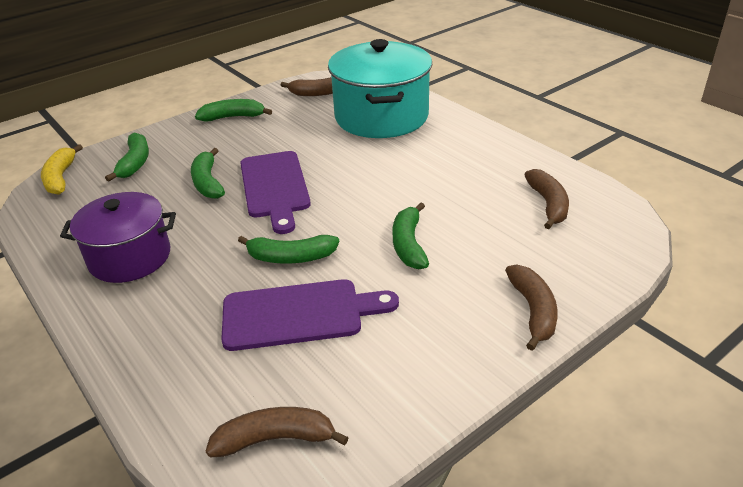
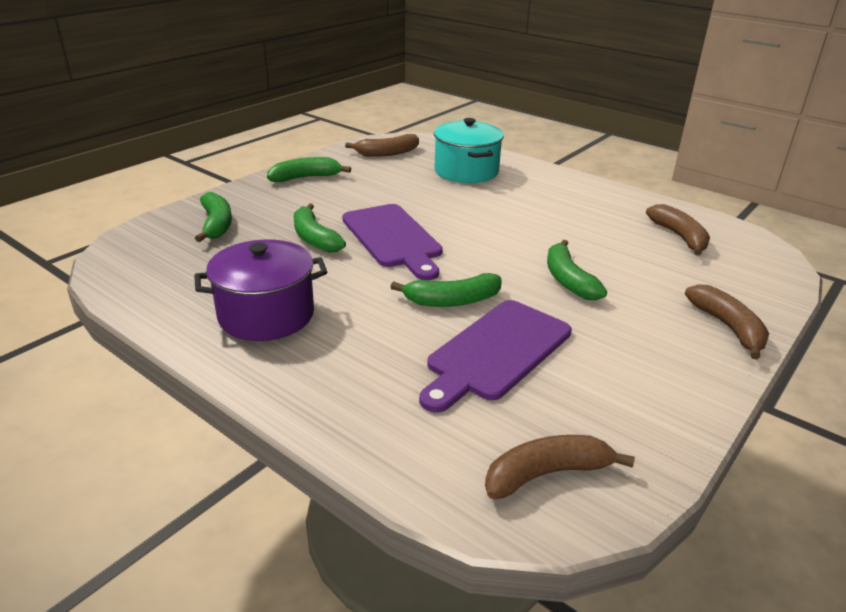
camera: 15 degrees left, 5 degrees down
yellow banana [41,144,83,195] -> none
purple cutting board [221,279,399,351] -> purple cutting board turned 150 degrees clockwise [419,300,572,413]
turquoise pot [328,39,432,138] -> turquoise pot [434,118,504,183], size x0.65

